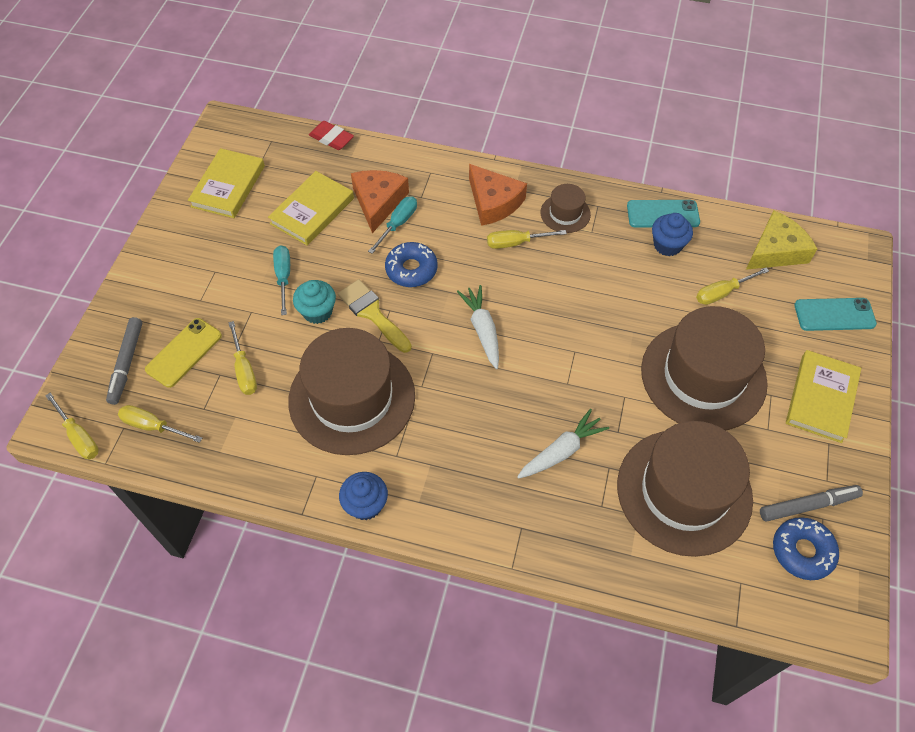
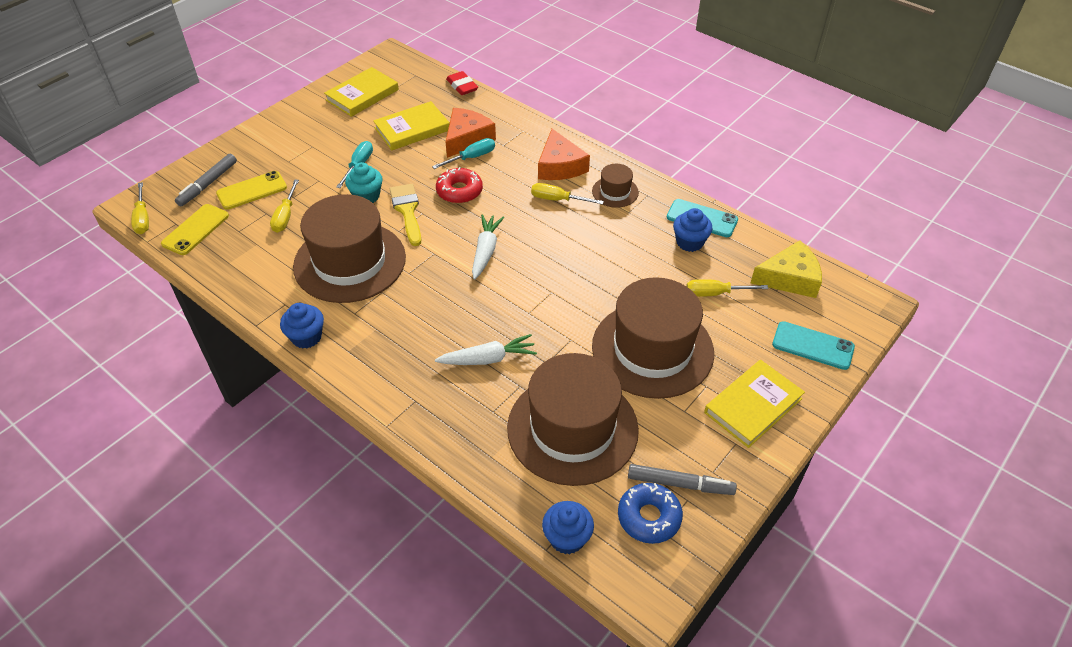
camera: 25 degrees right, 10 degrees down
yellow screwdriver [118,405,202,443] -> yellow phone [161,204,229,255]
blue donut [385,242,438,287] -> red donut [436,167,483,204]
none -> blue cupcake [542,501,594,554]

